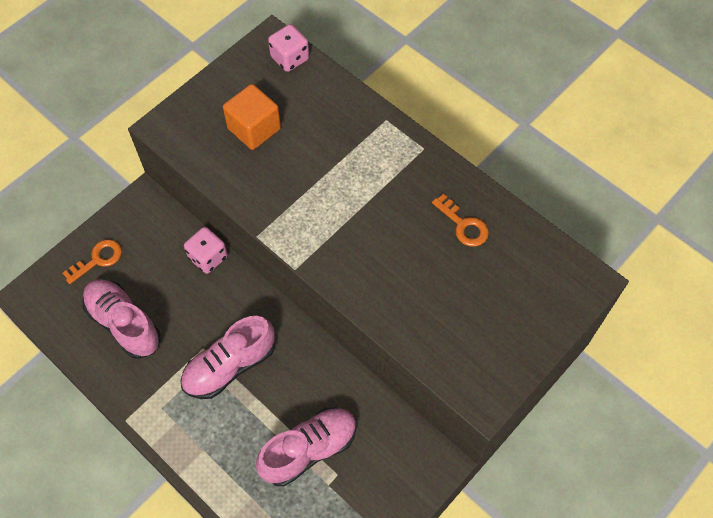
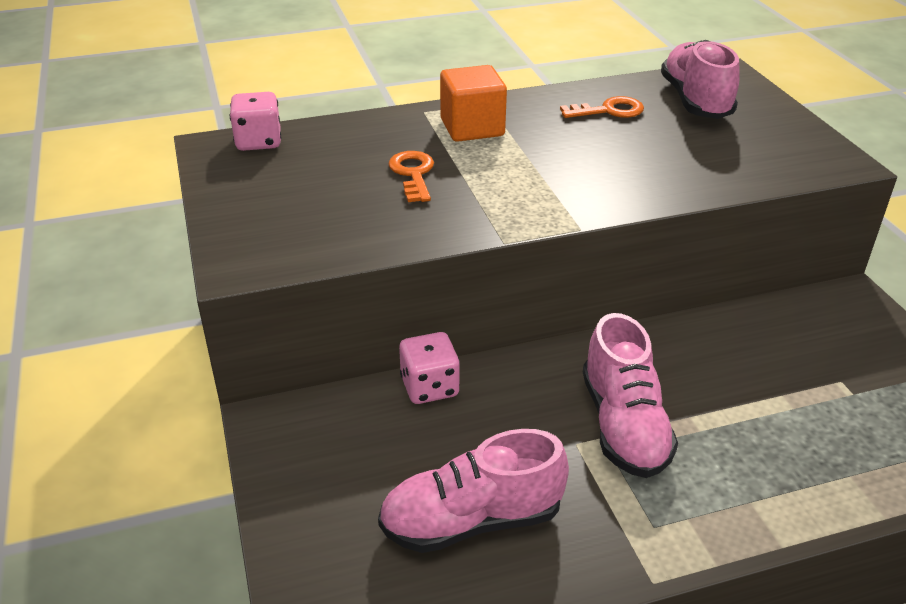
camera: 60 degrees left, 25 degrees down
orange key [63,239,122,284] -> orange key moved to [388,151,434,202]
orange cube [223,84,281,150] -> orange cube moved to [440,65,507,142]
pink shoe [256,408,357,486] -> pink shoe moved to [661,40,740,119]

